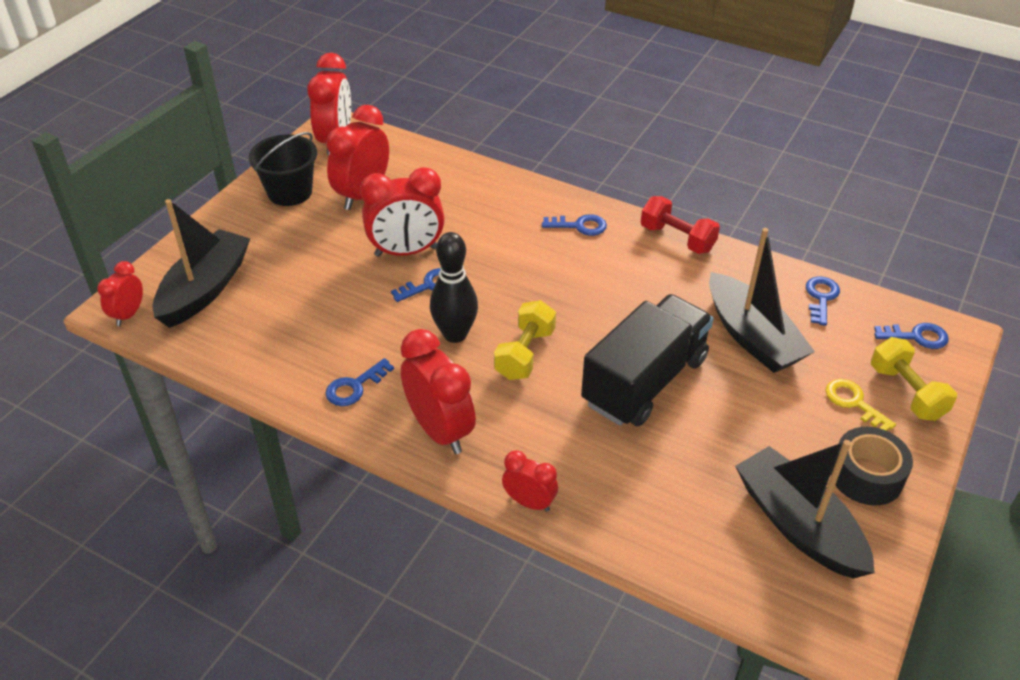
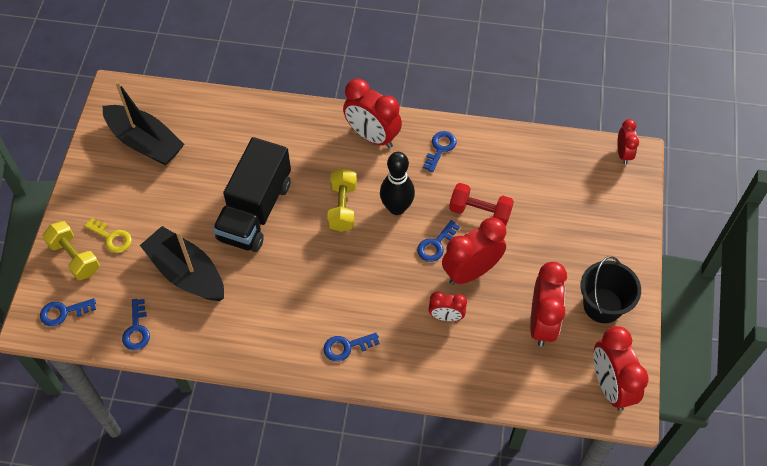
camera: 160 degrees right, 15 degrees up
black boat [152,199,250,328] -> none
red clock [502,450,558,512] -> red clock moved to [429,291,467,321]
red dumbbell [641,196,720,254] -> red dumbbell moved to [449,183,514,226]
black tape [831,427,913,506] -> none

